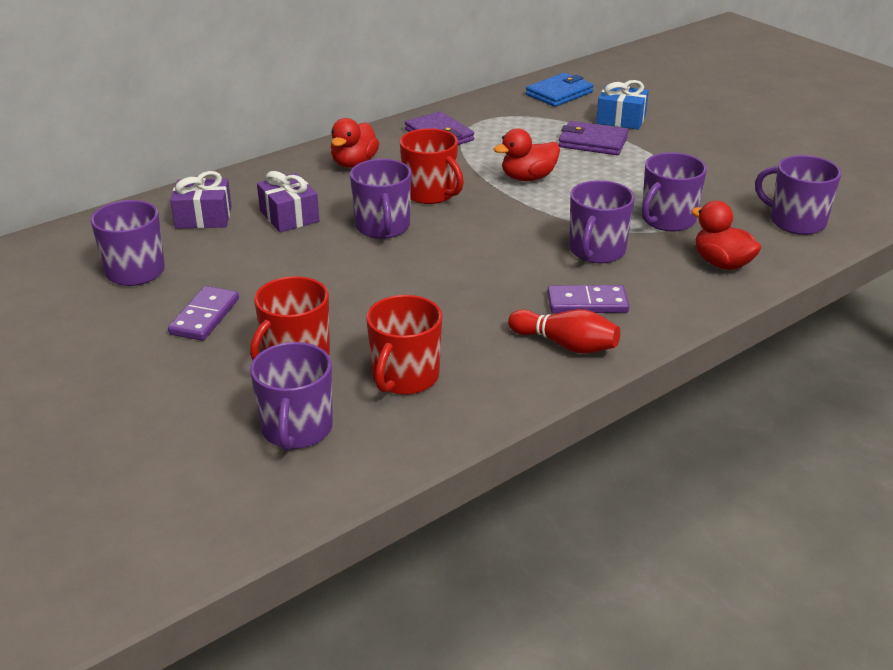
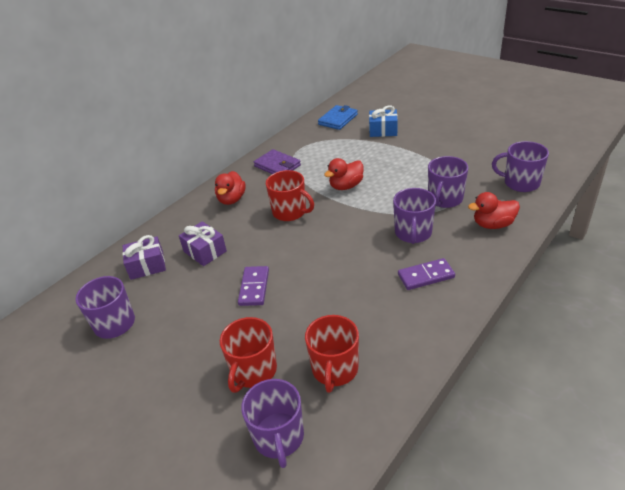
camera: 10 degrees left, 5 degrees up
purple domino [168,286,239,341] -> purple domino moved to [238,266,269,306]
purple mug [350,159,411,239] -> none
red bowling pin [508,309,620,354] -> none
purple wallet [558,121,628,155] -> none
red duck [691,201,761,270] -> red duck turned 45 degrees counterclockwise [468,192,520,229]

